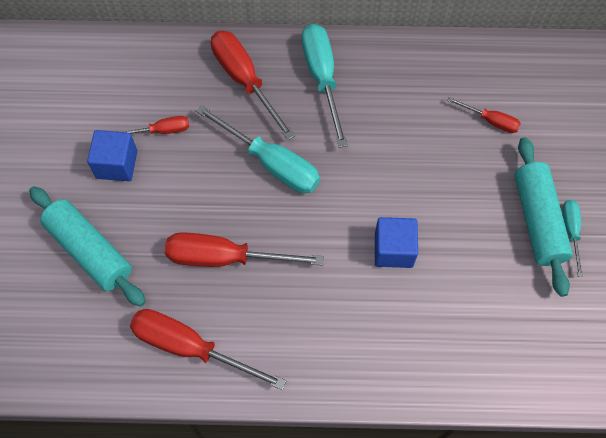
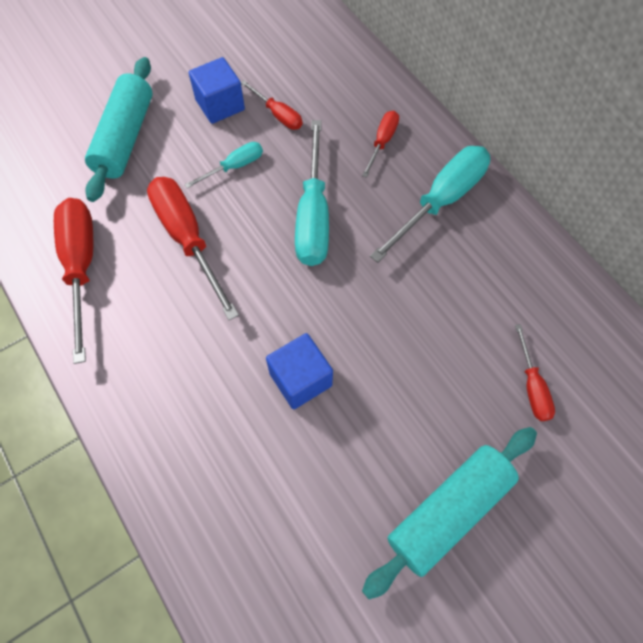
camera: 55 degrees right, 0 degrees up
red screwdriver [211,31,295,140] -> red screwdriver [362,111,399,178], size x0.53
turquoise screwdriver [562,200,583,277] -> turquoise screwdriver moved to [184,142,263,188]

